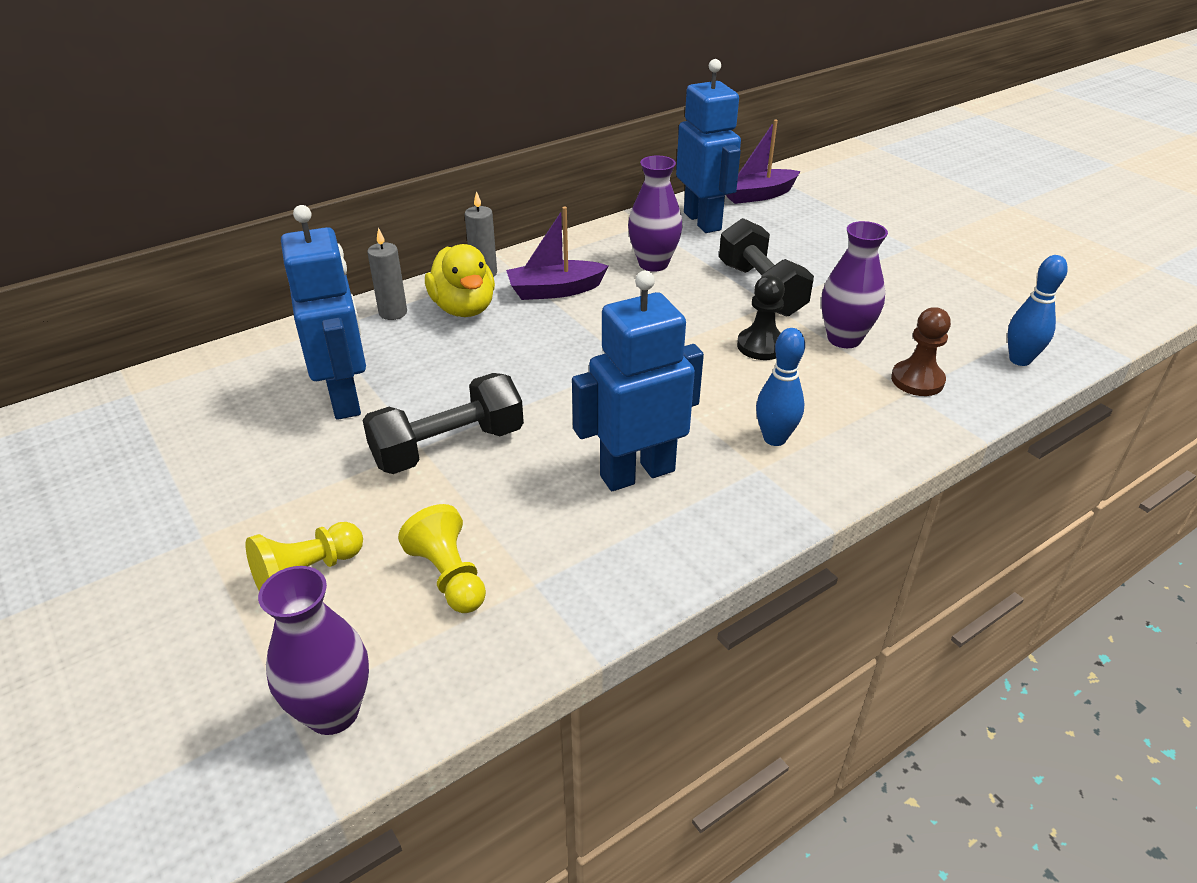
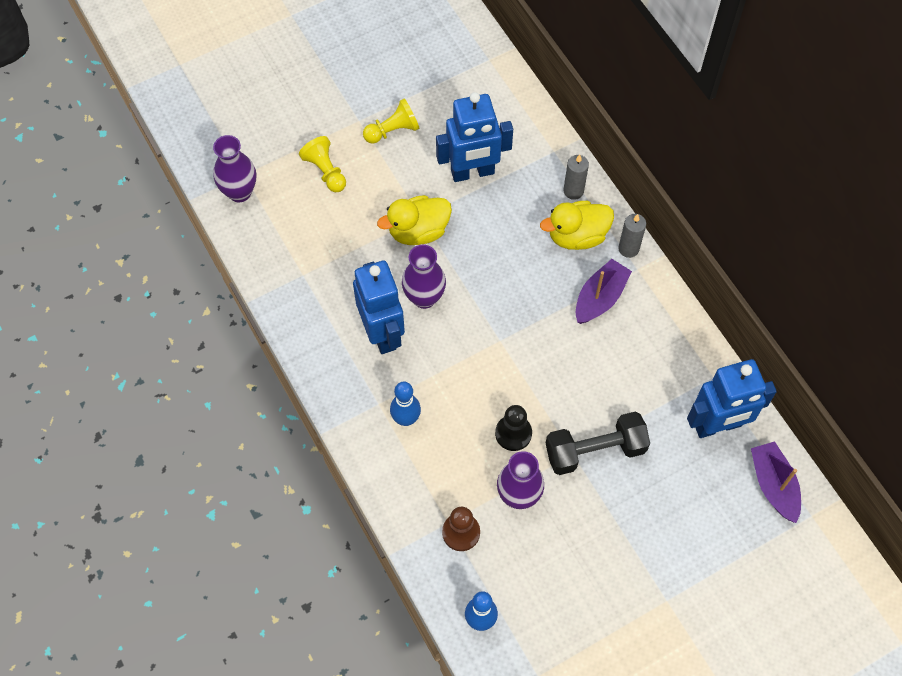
camera: 95 degrees right, 25 degrees up
black dumbbell [363,373,524,474] -> yellow duck [377,195,452,245]
yellow pawn [398,504,486,613] -> yellow pawn moved to [363,99,419,144]
purple boat [506,207,609,300] -> purple boat turned 45 degrees clockwise [576,259,632,324]
purple vase [628,156,683,271] -> purple vase moved to [402,244,446,309]

